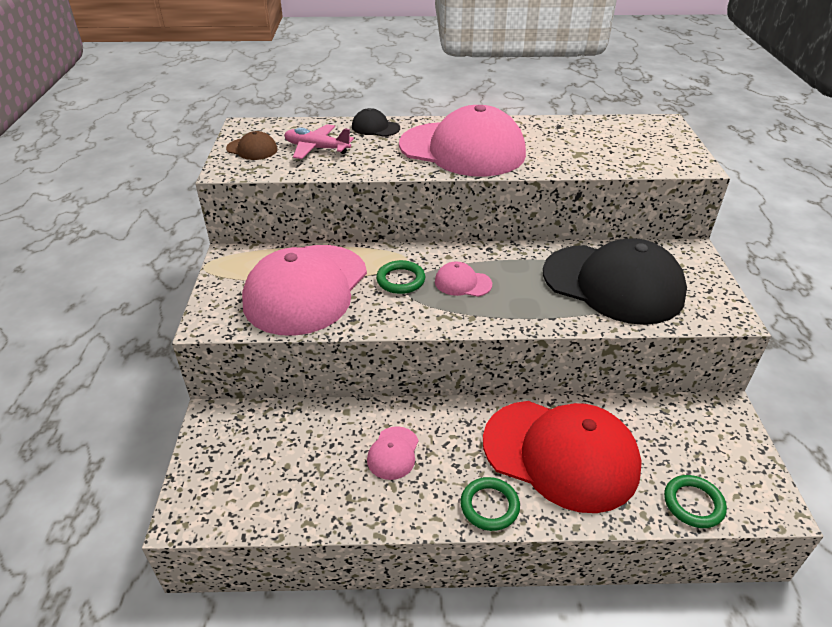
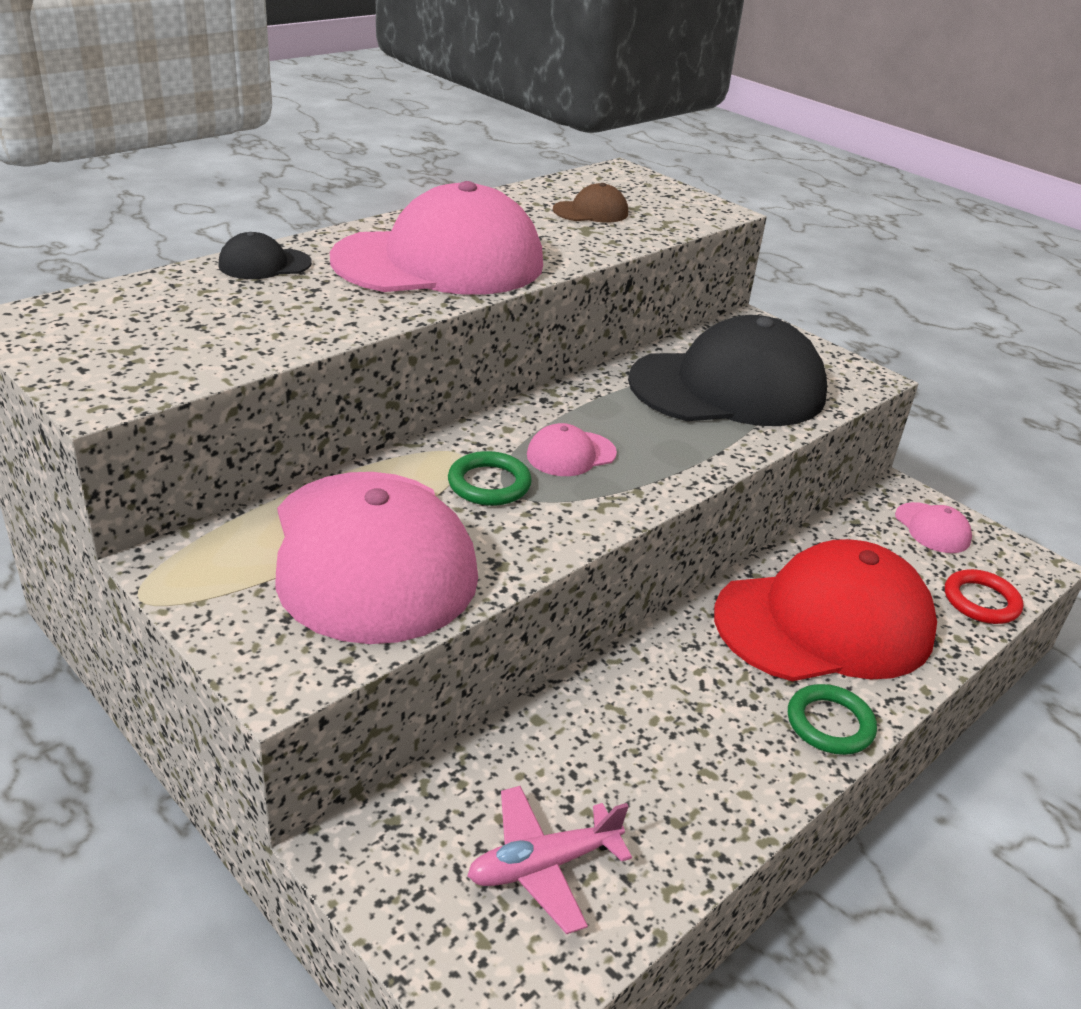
camera: 45 degrees left, 5 degrees down
brown cap [226,131,278,160] -> brown cap moved to [553,183,628,222]
pink plane [284,124,354,159] -> pink plane moved to [467,786,632,934]
pink cap [367,426,419,480] -> pink cap moved to [895,502,972,553]
green ring [664,475,727,528] -> red ring [945,569,1024,624]

